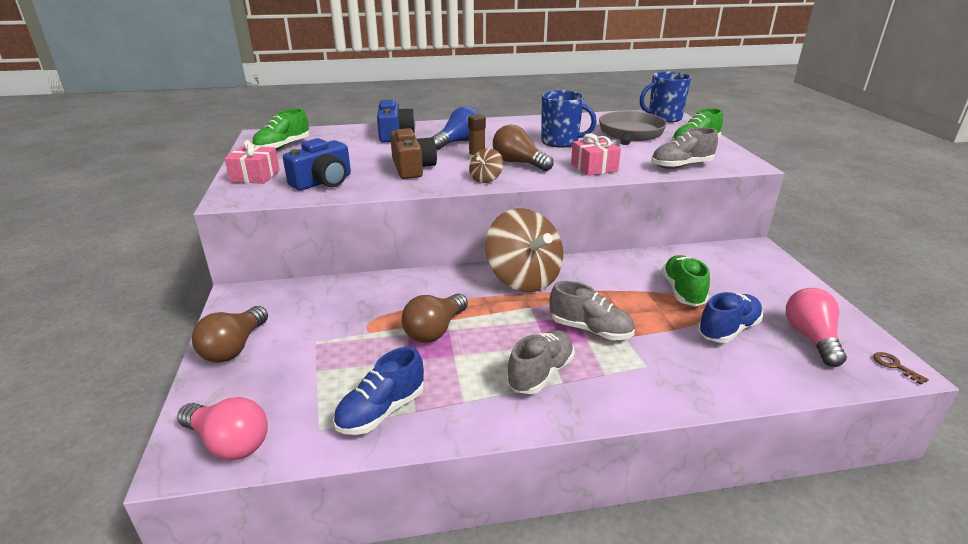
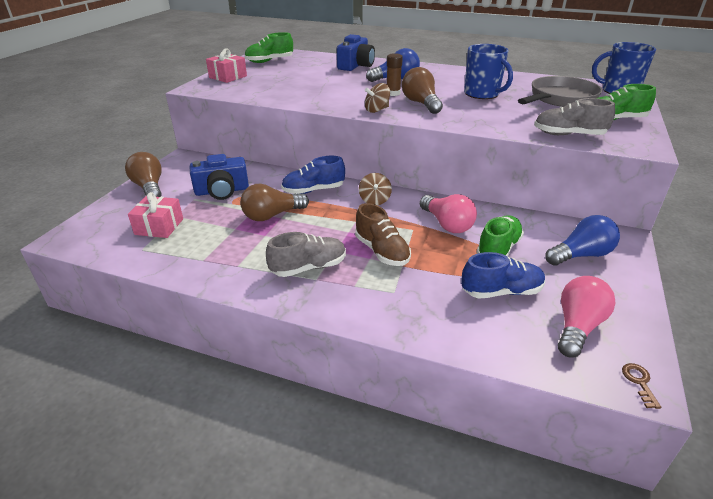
camera: 30 degrees right, 5 degrees up
pink light bulb [177,397,268,460] -> pink light bulb moved to [420,194,477,233]
brown light bulb [192,306,268,363] -> brown light bulb turned 105 degrees clockwise [125,152,162,197]
blue camera [283,138,351,190] -> blue camera moved to [190,154,249,200]
blue shoe [333,347,424,435] -> blue shoe moved to [281,156,345,194]
brown camera [390,128,437,179] -> none
brown spinning top [486,208,563,292] -> brown spinning top [359,173,392,205], size x0.45
grey shoe [549,281,635,340] -> brown shoe [355,203,411,266]
pink gift [571,133,621,176] -> pink gift moved to [128,192,183,238]
none -> blue light bulb [545,215,620,266]

